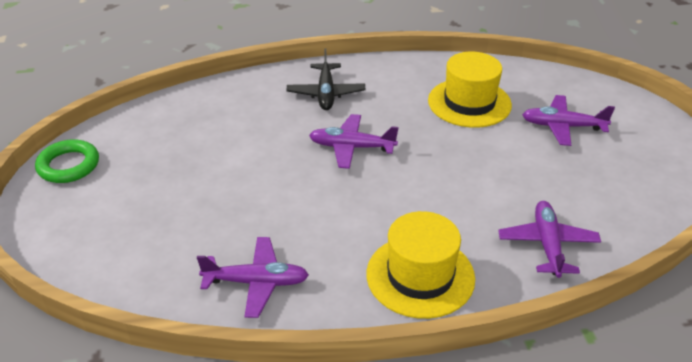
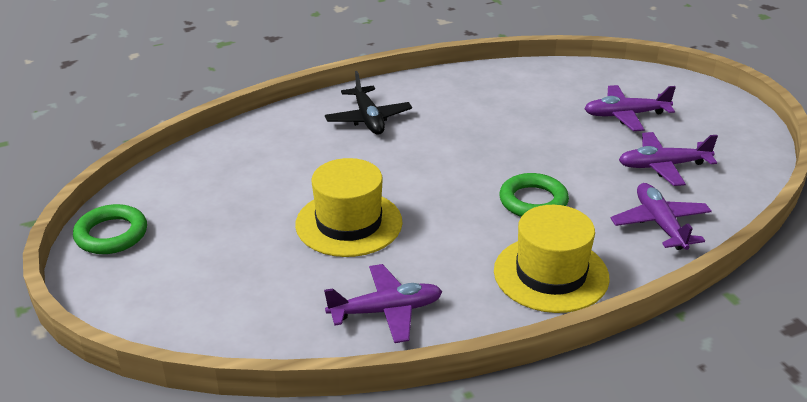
camera: 15 degrees left, 5 degrees down
purple plane [309,114,399,169] -> purple plane moved to [619,132,718,186]
yellow hat [428,52,512,128] -> yellow hat moved to [295,158,403,257]
none -> green ring [499,173,569,217]

